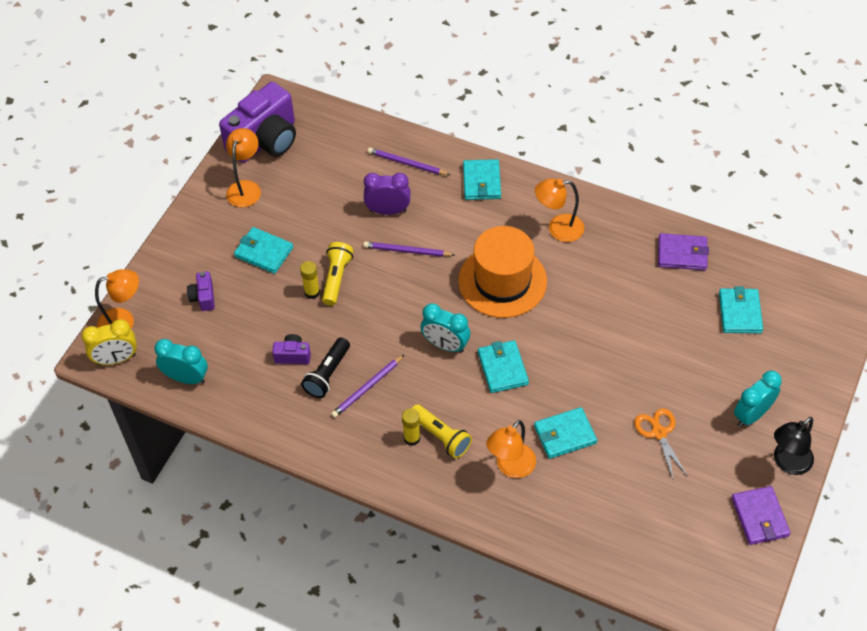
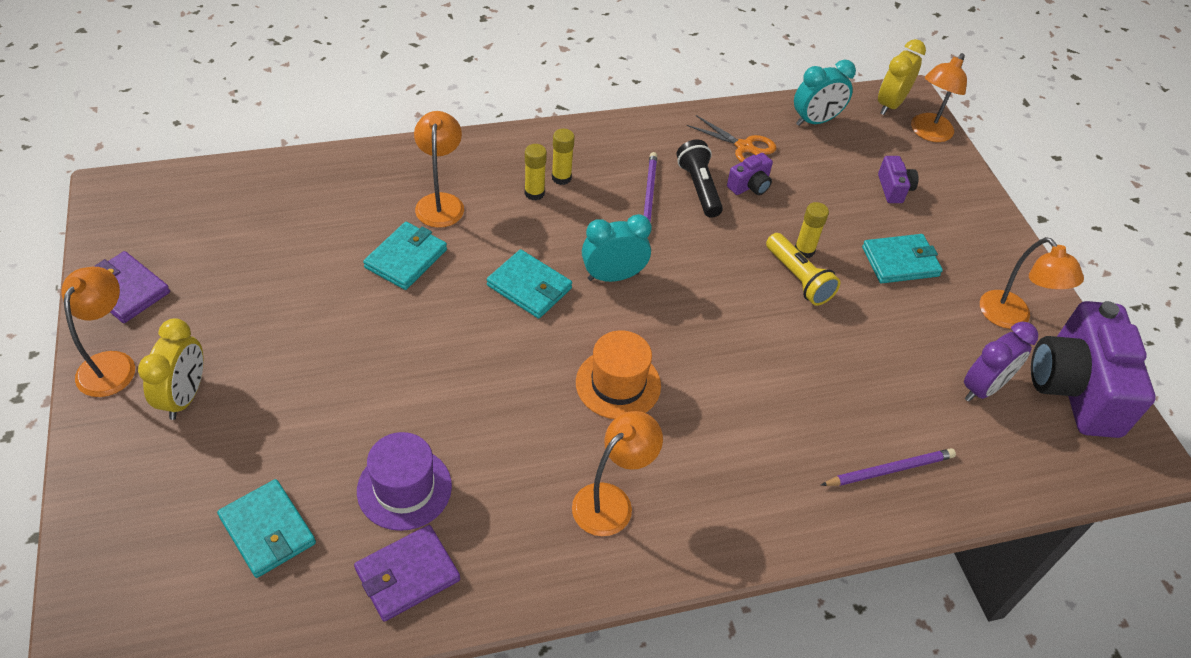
camera: 135 degrees right, 5 degrees down
purple camera [187,271,215,311] -> purple camera turned 45 degrees clockwise [878,156,919,203]
purple pencil [363,241,455,257] -> none
purple clock [364,173,410,215] -> purple clock moved to [964,322,1038,402]
yellow flashlight [412,404,472,458] -> yellow glue stick [525,144,547,201]
orange hat [458,226,547,318] -> orange hat [576,331,661,419], size x0.64
turquoise wallet [463,159,501,200] -> none
orange scissors [634,408,688,481] -> orange scissors moved to [687,115,776,162]
turquoise clock [734,370,782,427] -> yellow clock [138,318,204,420]
black lamp [774,417,814,475] -> orange lamp [61,267,135,397]
none -> purple hat [357,432,452,531]

